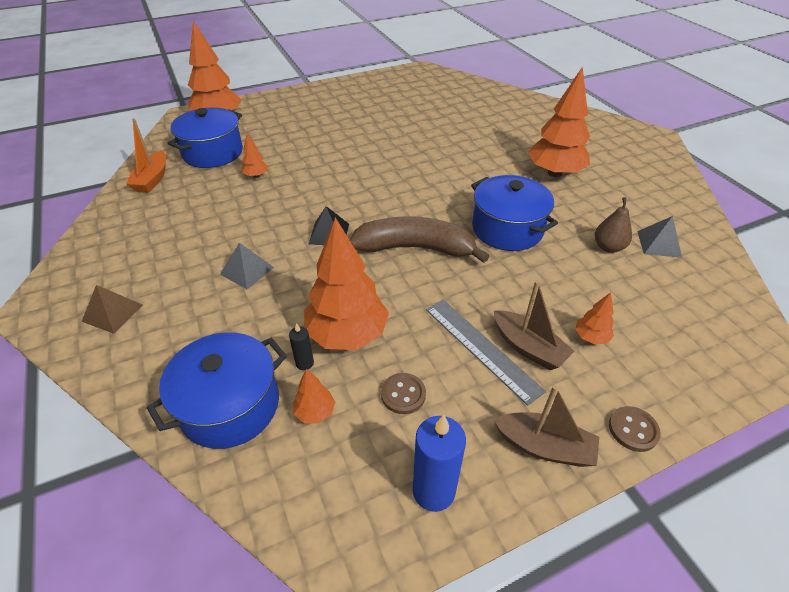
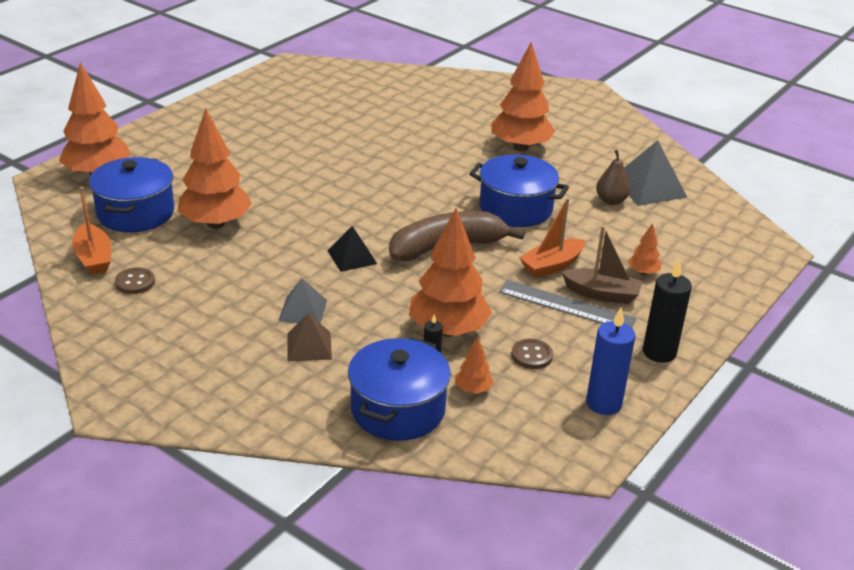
camera: 30 degrees left, 10 degrees down
brown pyramid [81,285,143,334] -> brown pyramid moved to [287,313,332,361]
orange tree [241,134,269,178] -> orange tree [177,108,252,229], size x2.25
brown boat [493,385,599,467] -> black candle [643,259,692,363]
brown button [609,406,661,452] -> brown button moved to [115,267,155,294]
grey pyramid [637,216,682,258] -> grey pyramid [624,140,687,206], size x1.59
none -> orange boat [519,198,585,278]

